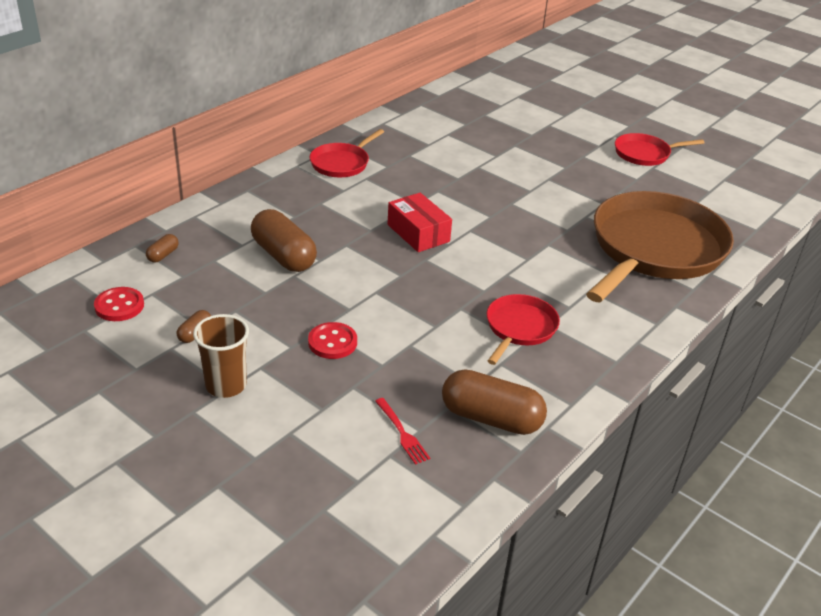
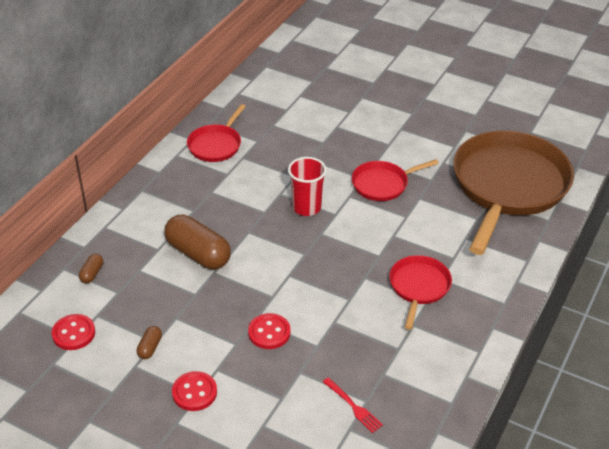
camera: 10 degrees left, 5 degrees up
brown cup [193,314,249,398] -> red button [172,371,217,411]
red box [388,193,452,252] -> red cup [288,157,327,216]
brown capsule [442,369,547,435] -> none
red pan [615,133,704,166] -> red pan moved to [352,159,439,201]

